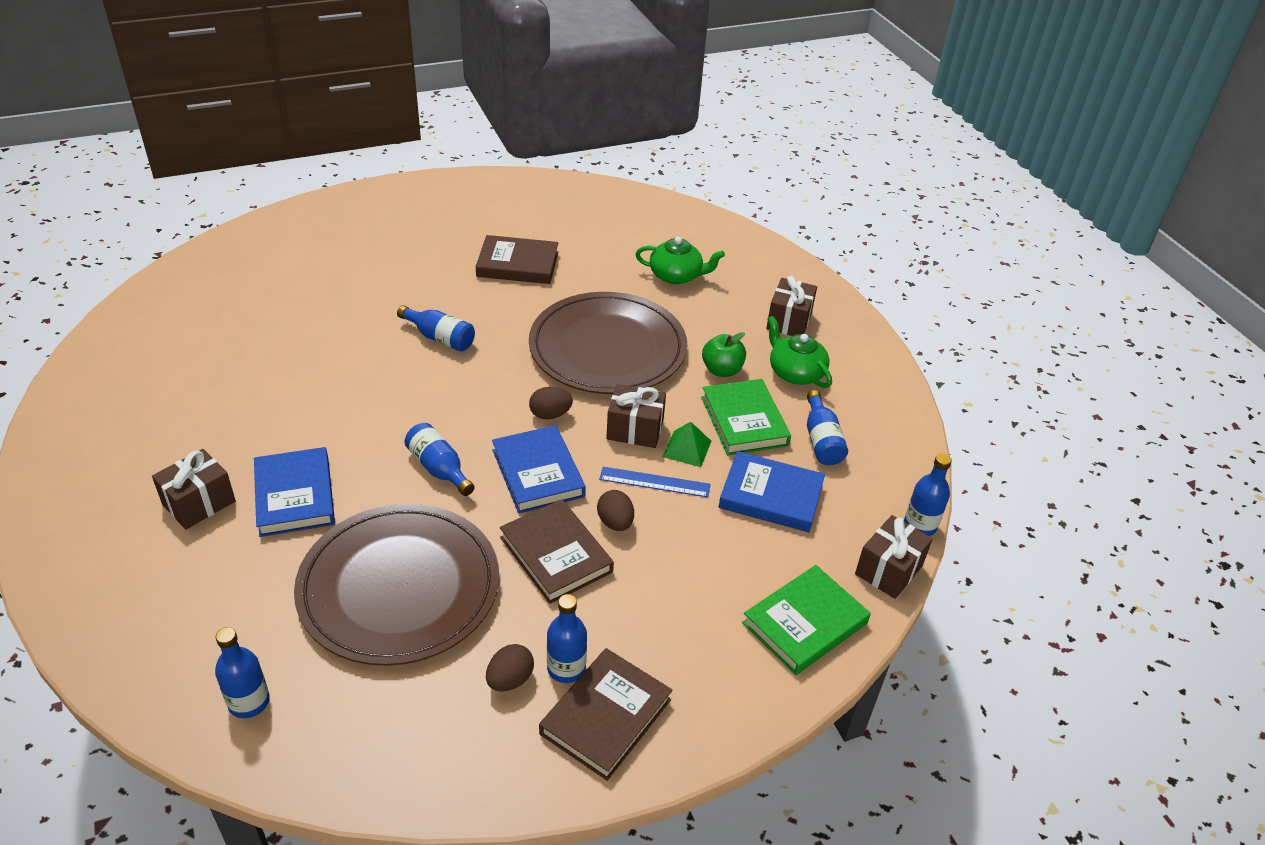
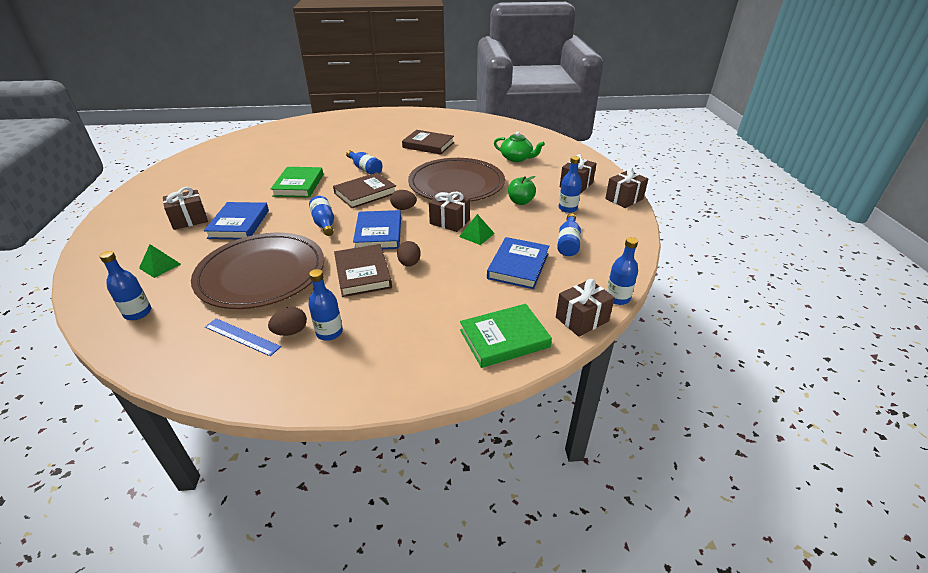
camera: 20 degrees right, 5 degrees down
brown book [539,648,673,781] -> brown book moved to [333,172,396,208]
blue ruler [599,467,710,497] -> blue ruler moved to [205,318,281,356]
green book [701,379,791,455] -> green book moved to [271,167,323,197]
blue book [719,451,825,532] -> blue book turned 75 degrees clockwise [487,237,549,289]
green teapot [768,316,832,388] -> blue bottle [558,156,582,213]
none -> green pyramid [139,244,181,278]
none -> brown gift [605,167,648,208]

